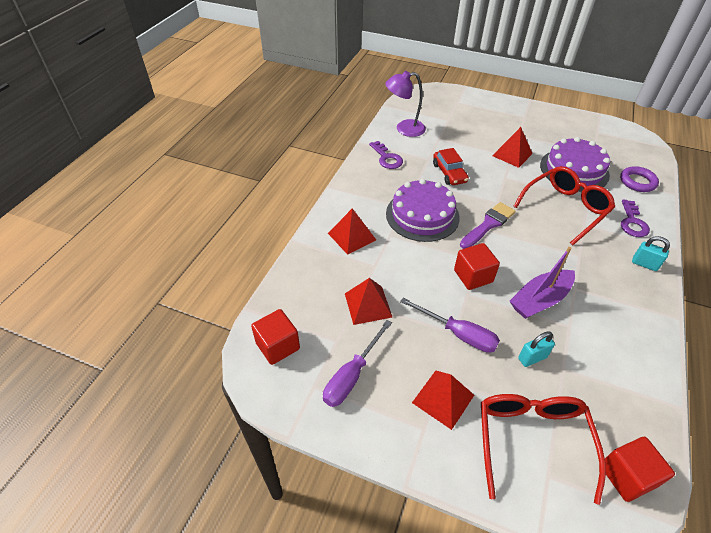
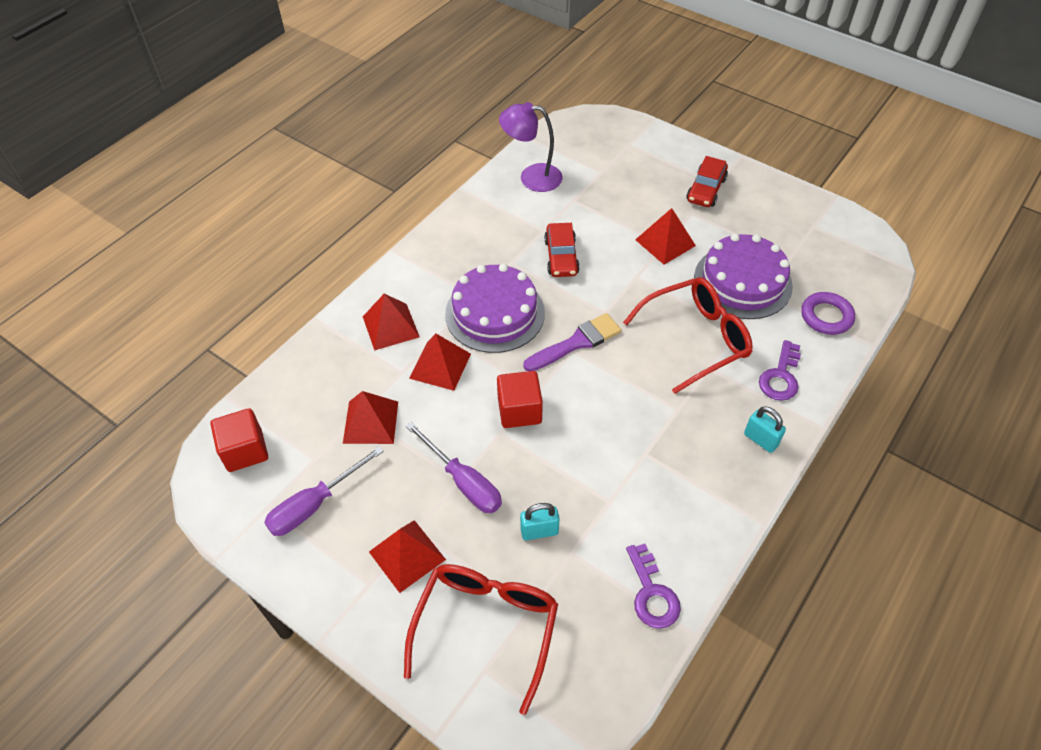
camera: 15 degrees right, 5 degrees up
purple key [369,141,403,169] -> purple key moved to [626,544,681,629]
purple boat [510,247,575,319] -> none
red cube [605,437,675,502] -> none
none -> red pyramid [409,334,471,391]
none -> red car [686,156,728,207]

